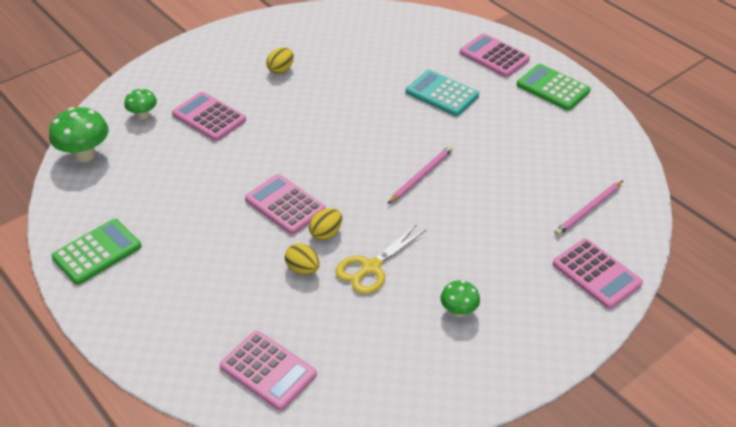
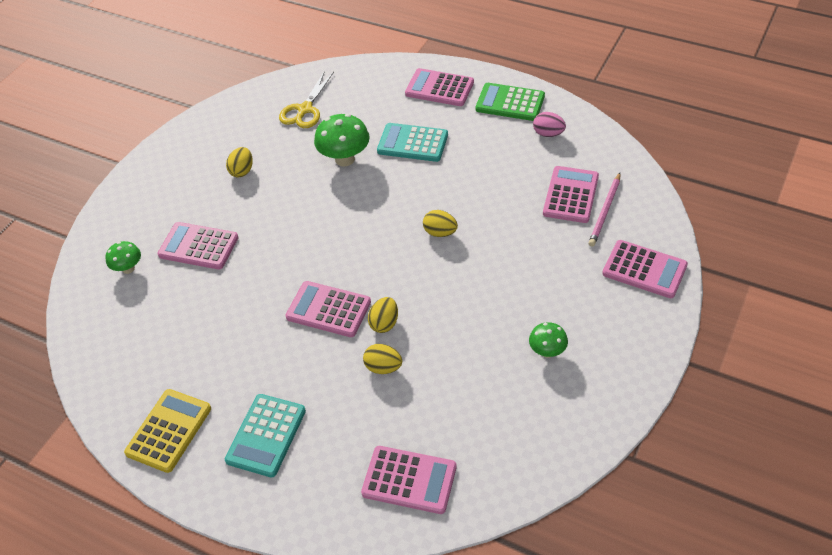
camera: 20 degrees left, 5 degrees up
green mushroom [49,107,109,162] -> green mushroom moved to [314,114,370,167]
green calculator [51,219,141,285] -> yellow calculator [124,389,211,473]
yellow scissors [336,224,426,294] -> yellow scissors moved to [279,71,334,128]
pink pencil [388,146,453,204] -> yellow egg [423,210,458,237]
none -> turquoise calculator [225,394,306,477]
none -> pink egg [533,112,566,137]
none -> pink calculator [543,166,599,223]

